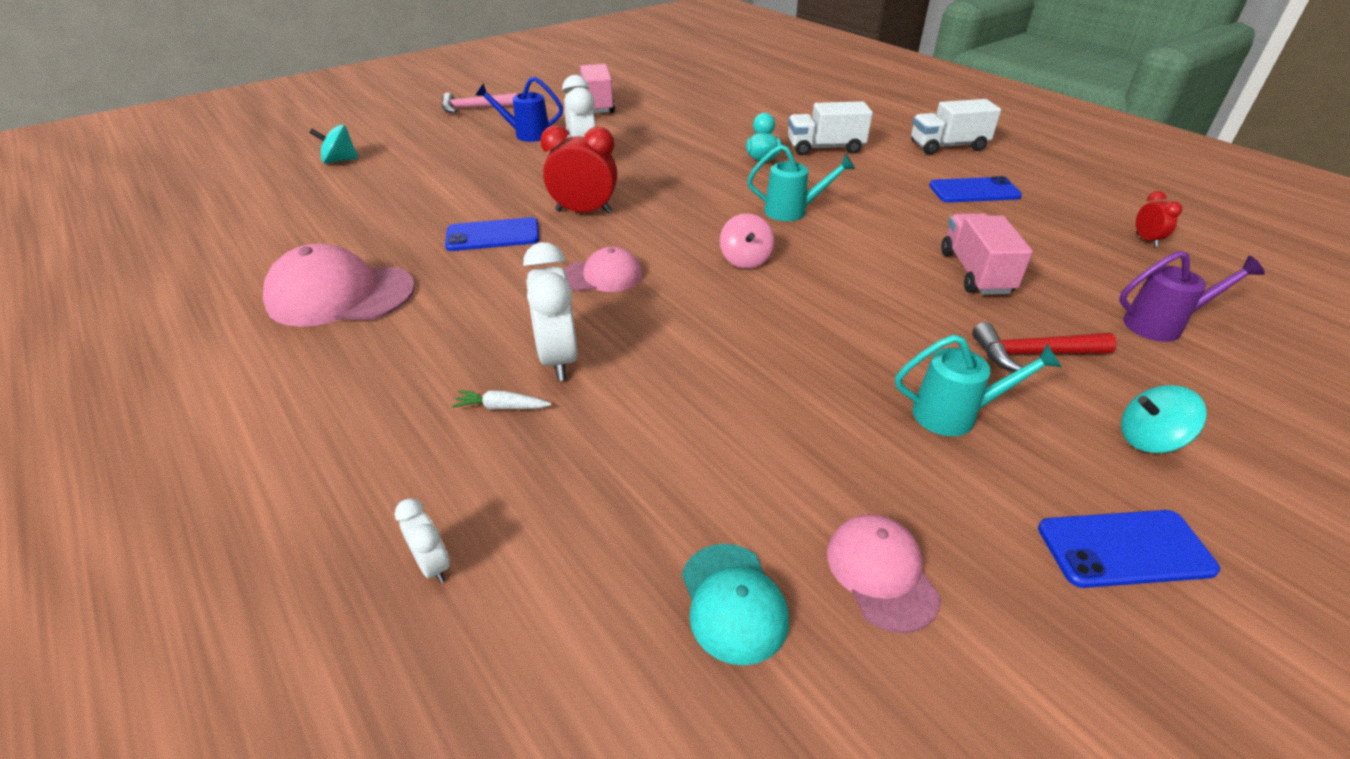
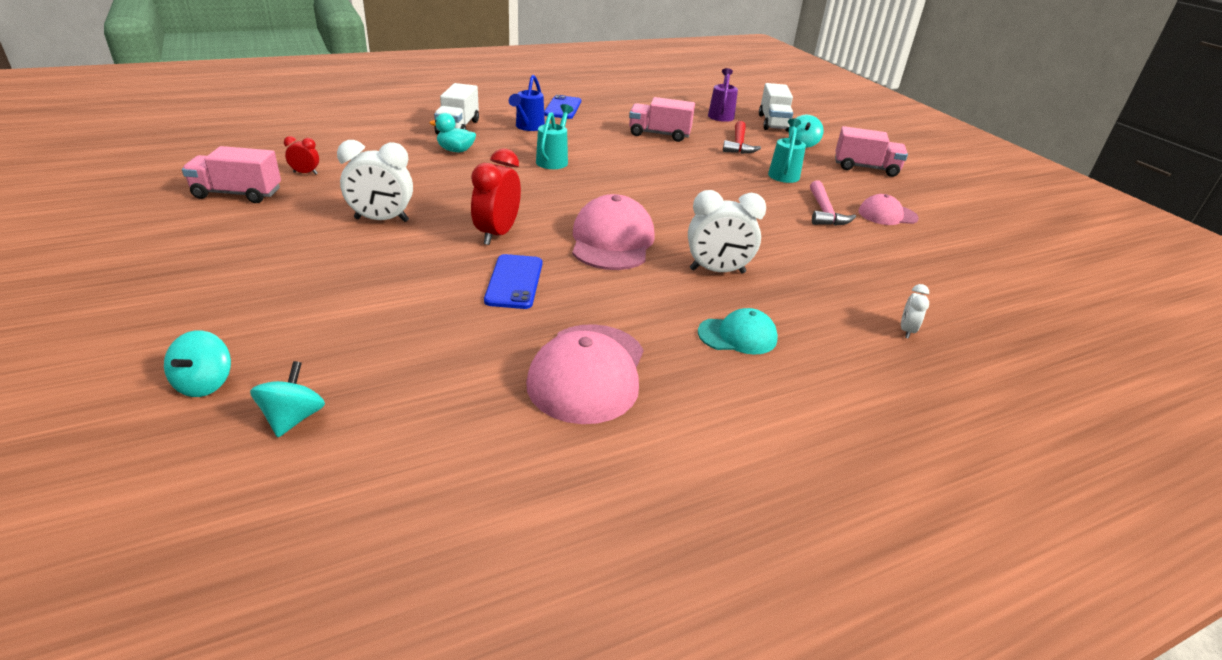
camera: 80 degrees left, 5 degrees down
white clock [395,498,450,583] -> white clock turned 45 degrees counterclockwise [901,284,929,339]
pink hammer [442,92,517,113] -> pink hammer moved to [810,180,856,226]
white carrot [452,390,551,410] -> none
blue watering can [475,77,563,142] -> blue watering can moved to [509,75,545,131]
pink cap [564,246,642,292] -> pink cap [572,194,655,270], size x1.71
turquoise cap [682,544,789,665] -> turquoise cap moved to [698,308,778,355]
pink spinning top [720,213,774,269] -> none
white truck [911,99,1001,155] -> white truck moved to [759,83,793,132]
blue phone [1038,510,1220,588] -> pink truck [835,126,908,177]
red clock [1136,191,1182,247] -> red clock moved to [284,136,319,174]
none -> turquoise spinning top [250,361,325,437]

